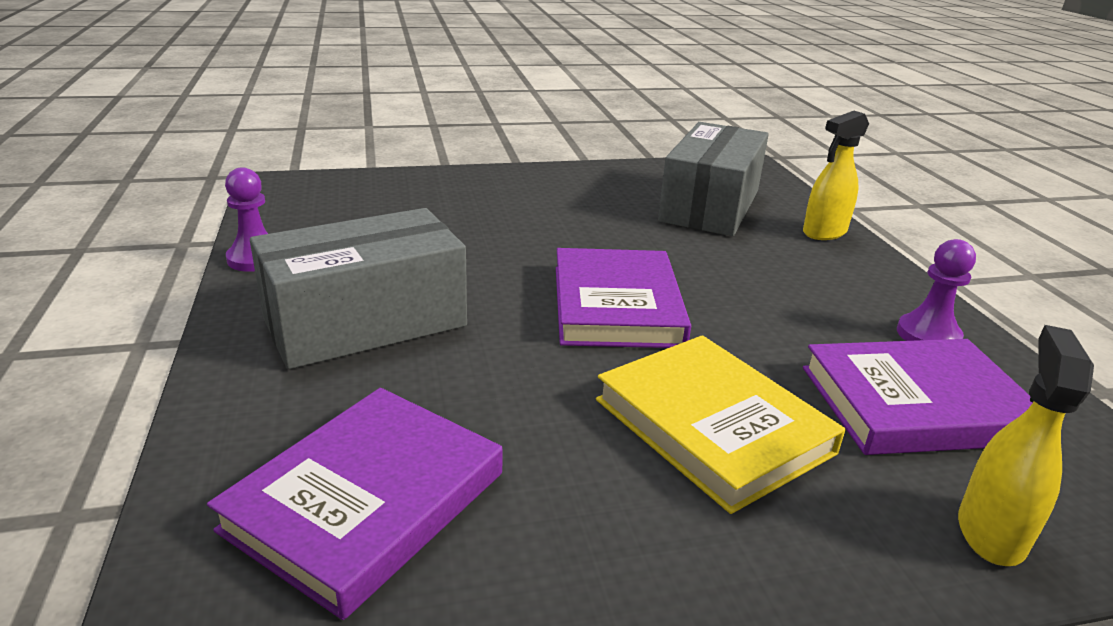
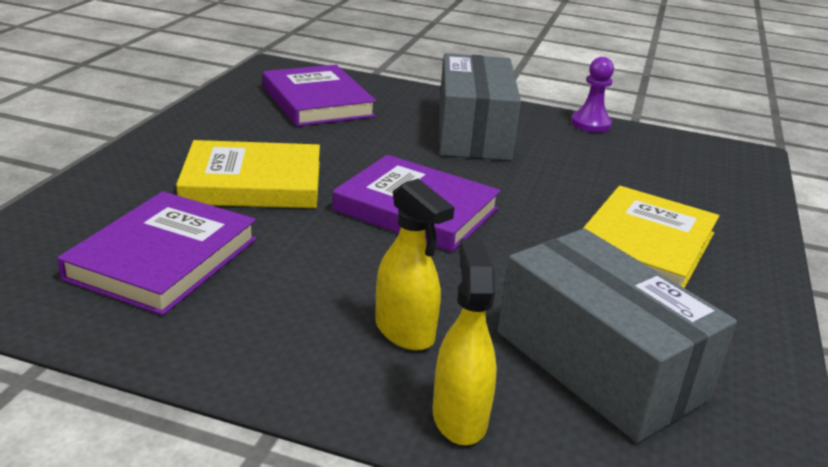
camera: 120 degrees right, 0 degrees up
purple pawn [897,239,976,341] -> none
yellow spray bottle [958,325,1094,566] -> yellow spray bottle moved to [375,179,454,351]
none -> yellow book [582,186,719,288]

